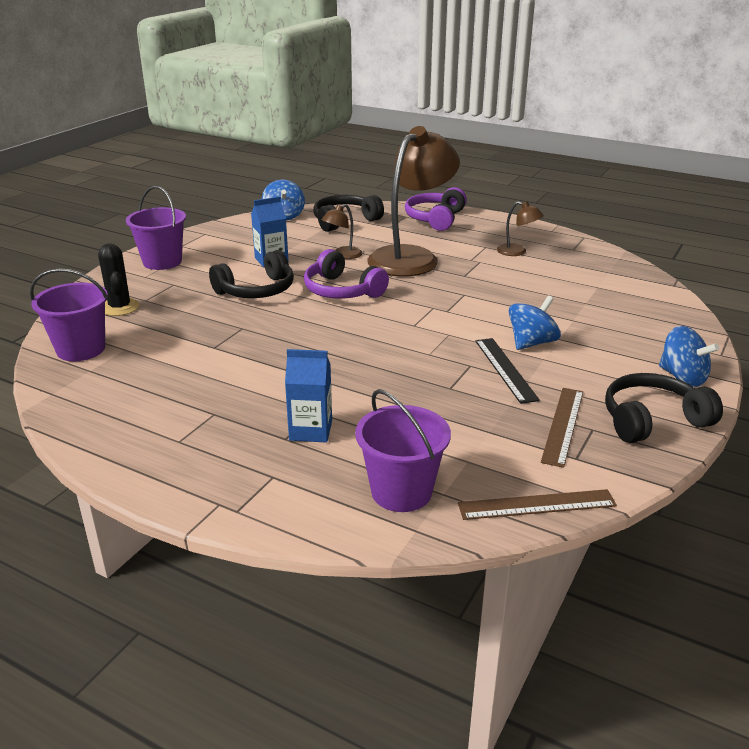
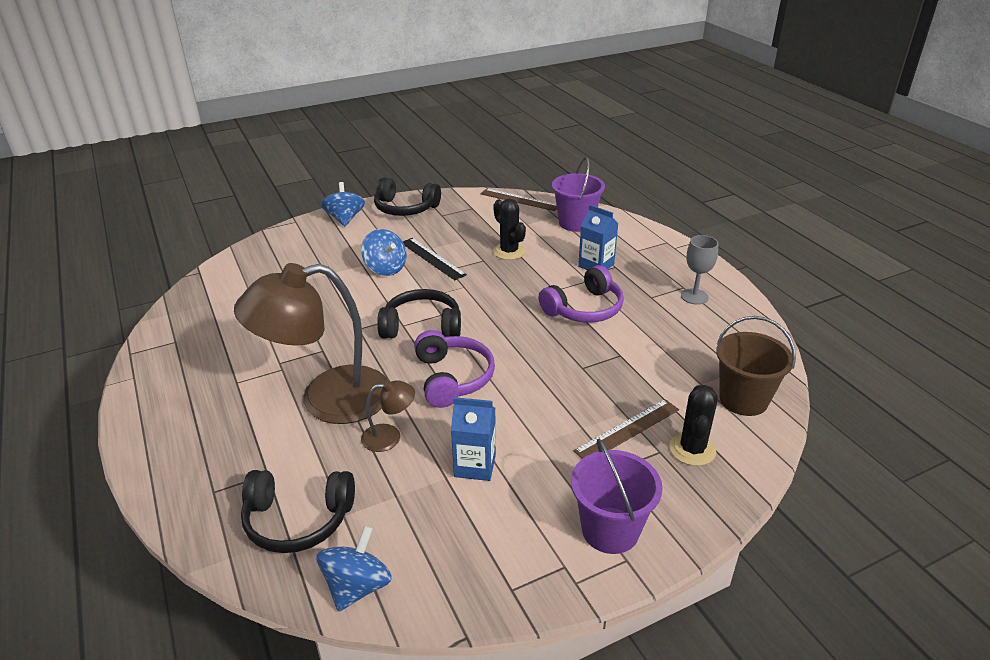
camera: 145 degrees left, 5 degrees up
purple bucket [30,268,109,361] -> brown bucket [716,316,796,416]
black headphones [209,250,294,298] -> black headphones moved to [377,289,461,338]
purple headphones [405,187,467,231] -> purple headphones moved to [539,265,624,322]
black ruler [475,338,540,404] -> black ruler turned 60 degrees counterclockwise [403,238,467,280]
brown lamp [497,201,544,256] -> none
blue spinning top [509,296,561,350] -> blue spinning top turned 120 degrees counterclockwise [361,229,407,276]
brown ruler [541,388,583,468] -> brown ruler moved to [574,399,679,459]
none -> black cactus [493,199,526,260]
none -> grey goblet [681,235,718,305]

